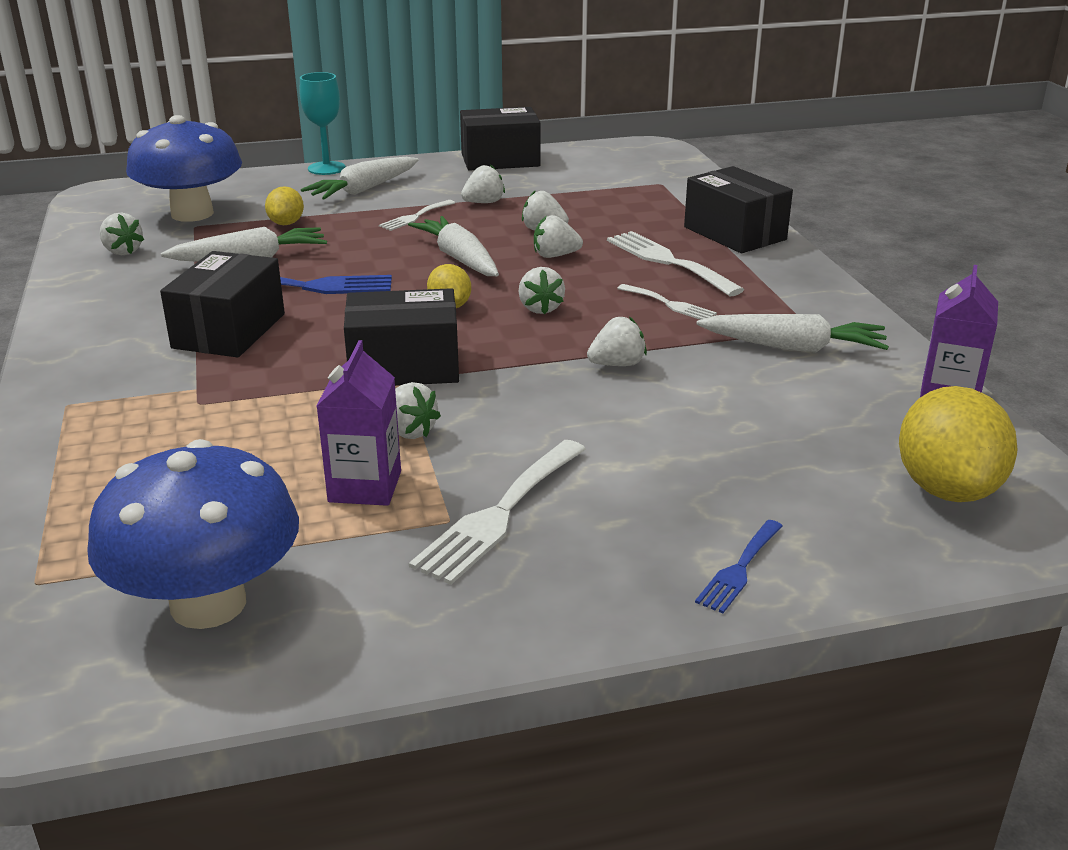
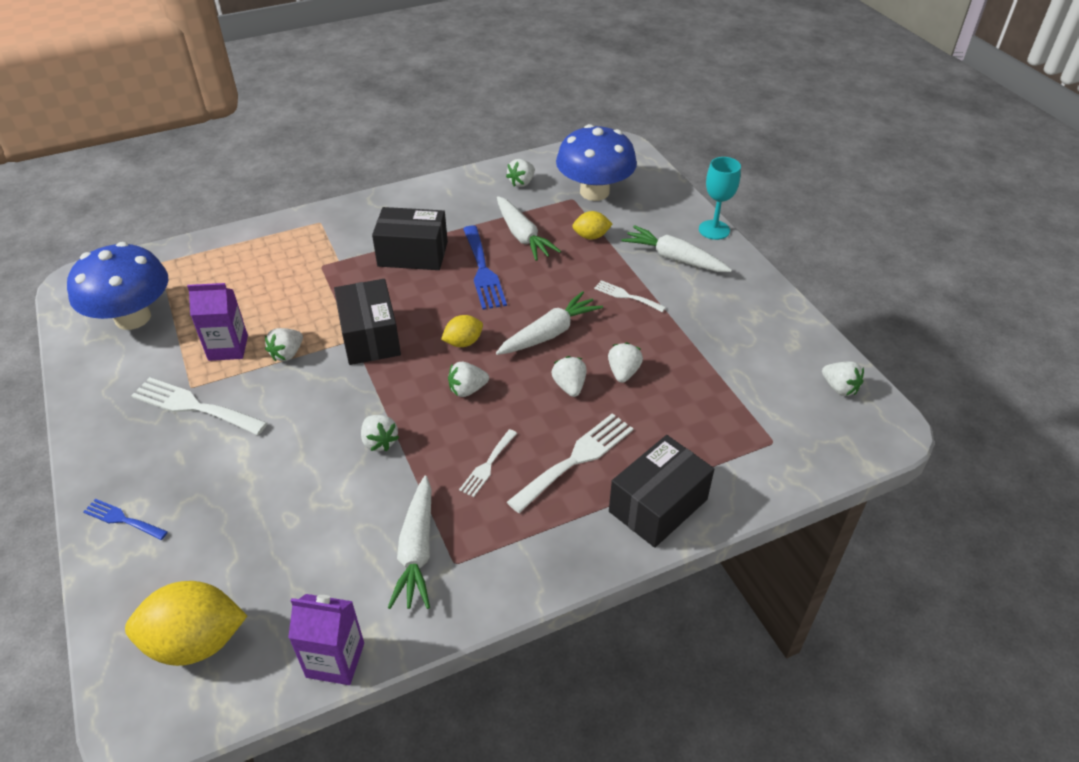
camera: 80 degrees right, 15 degrees up
black box [460,107,540,171] -> none
white strawberry [461,165,505,203] -> white strawberry moved to [822,361,864,396]

